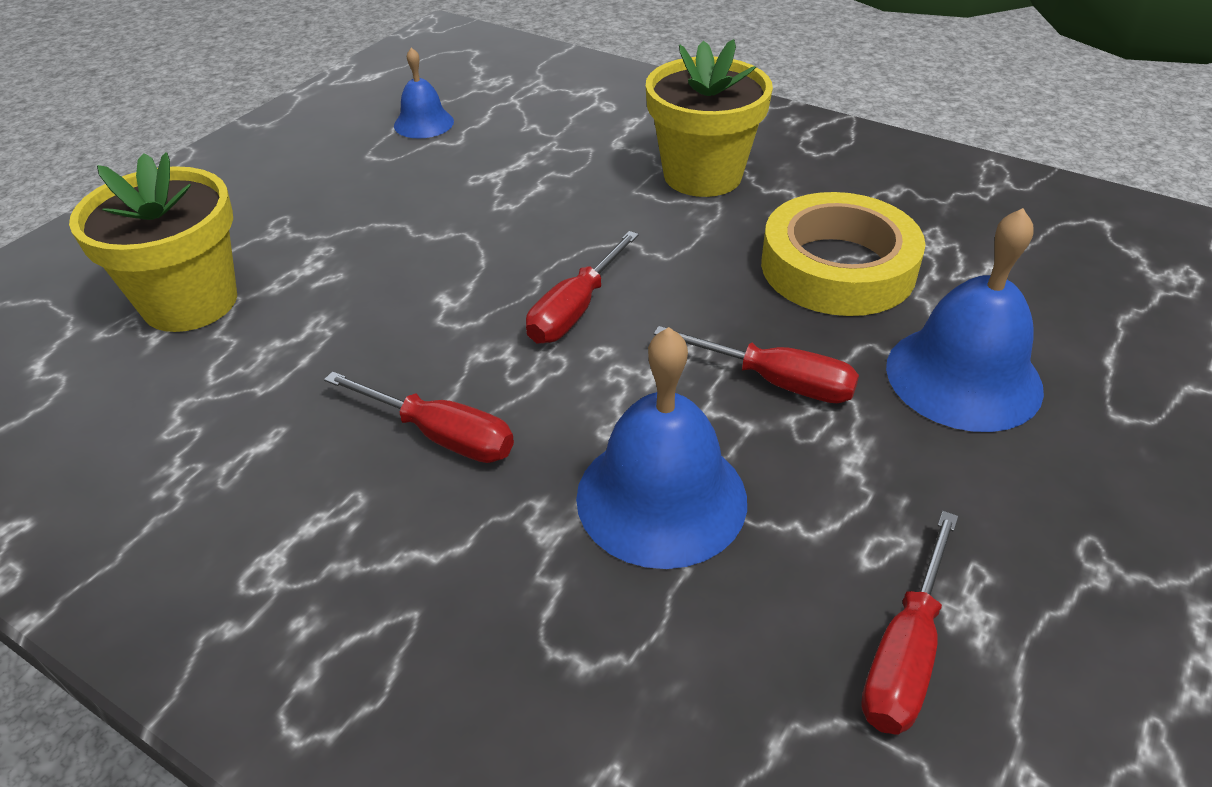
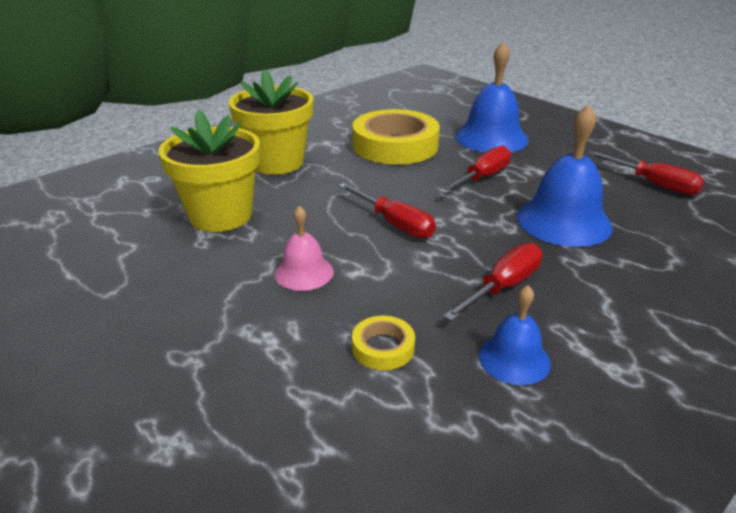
camera: 75 degrees left, 10 degrees down
yellow flower pot [69,152,237,332] -> yellow flower pot moved to [159,110,260,232]
blue bell [394,47,454,139] -> blue bell moved to [479,285,551,385]
none -> pink bell [275,206,334,291]
none -> yellow tape [352,316,415,370]

